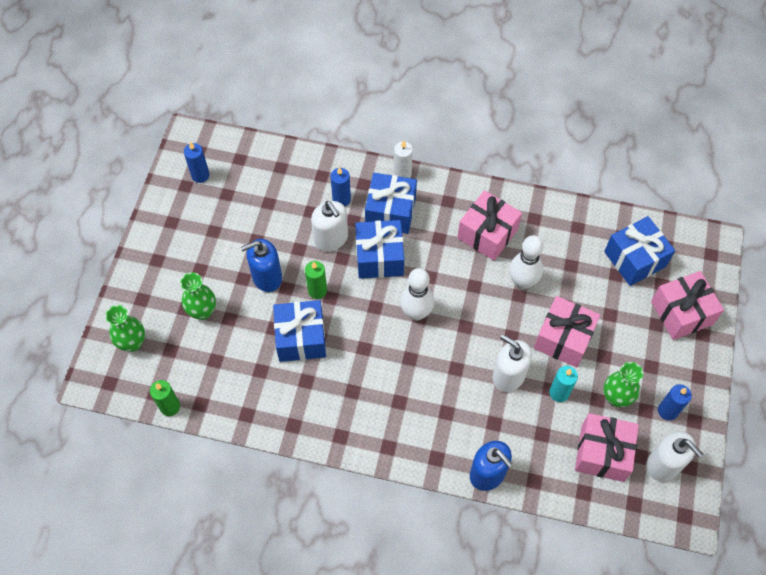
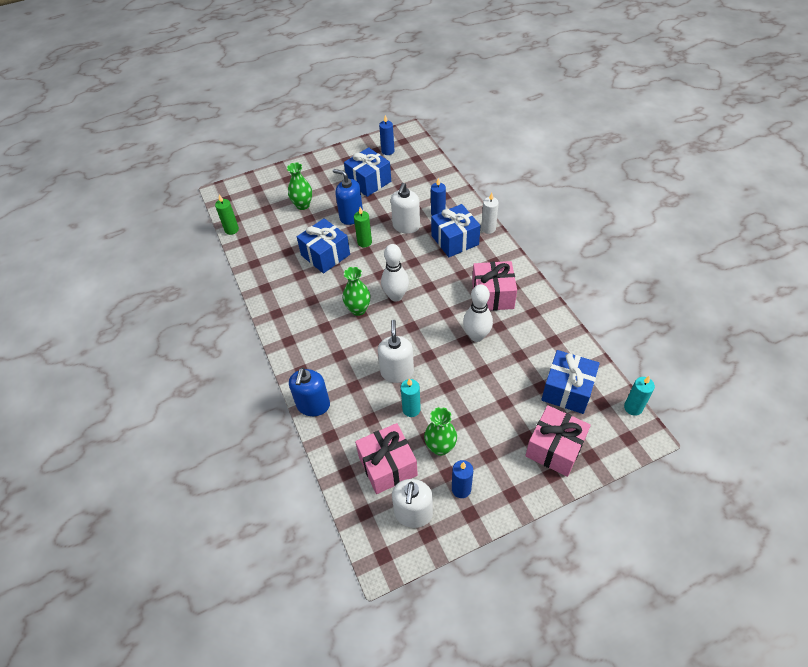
camera: 55 degrees right, 10 degrees down
green vase [105,305,145,352] -> green vase moved to [343,267,370,316]
blue gift [355,220,404,279] -> blue gift moved to [344,147,391,197]
pink gift [534,296,600,367] -> none
none -> turquoise candle [624,376,655,416]

